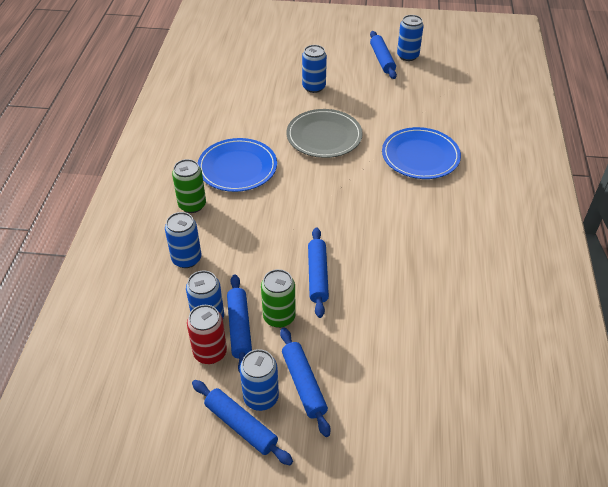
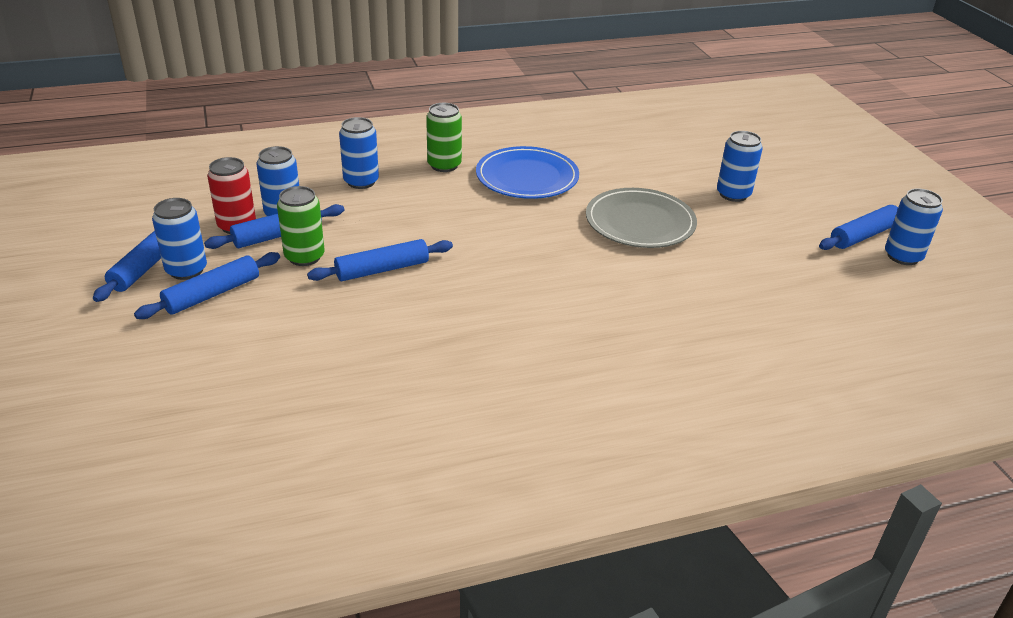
camera: 65 degrees right, 10 degrees down
blue plate [382,127,461,179] -> none

